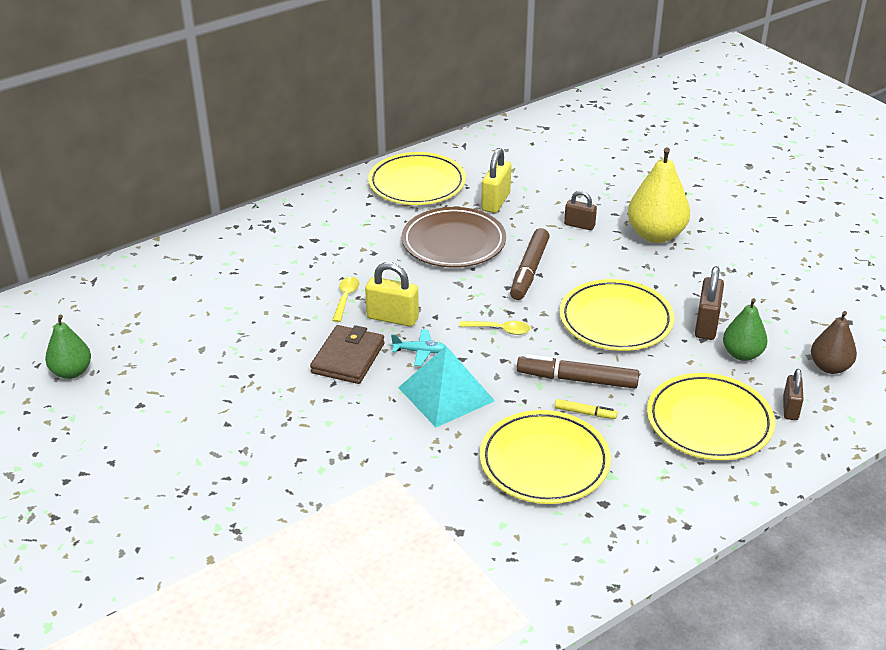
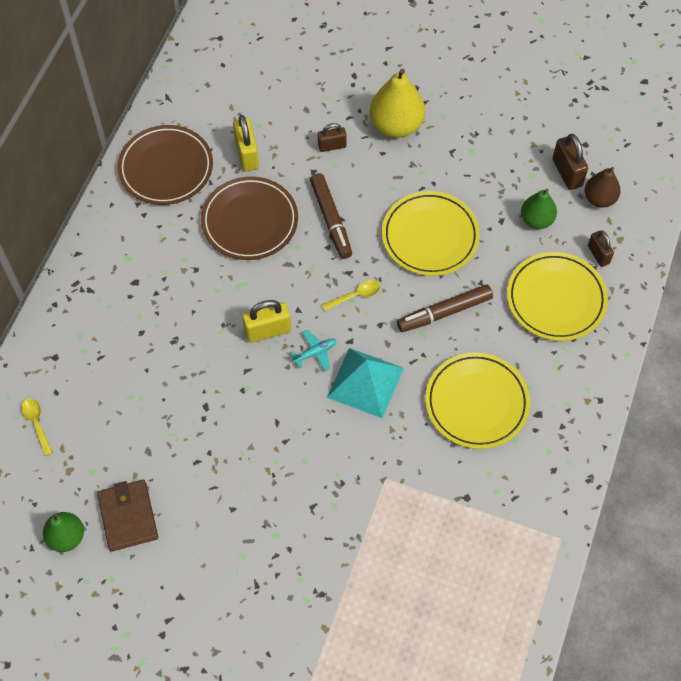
camera: 35 degrees left, 25 degrees up
brown wallet [310,325,385,384] -> brown wallet moved to [97,480,158,552]
yellow spoon [332,277,359,322] -> yellow spoon moved to [21,398,53,456]
yellow plate [368,152,466,205] -> brown plate [118,125,213,205]
yellow marker [555,399,618,419] -> none
brown padlock [695,267,724,340] -> brown padlock moved to [553,134,588,190]

